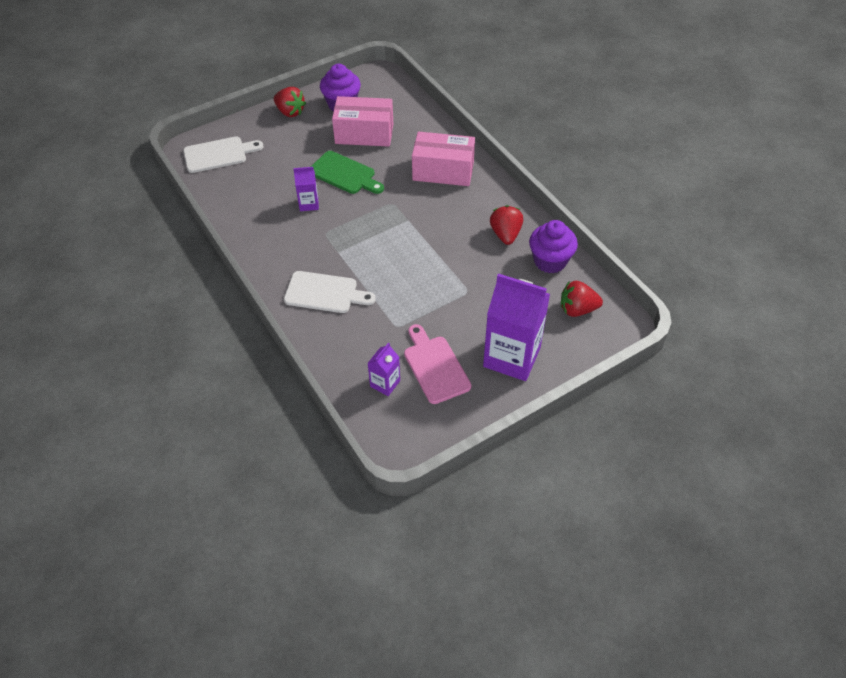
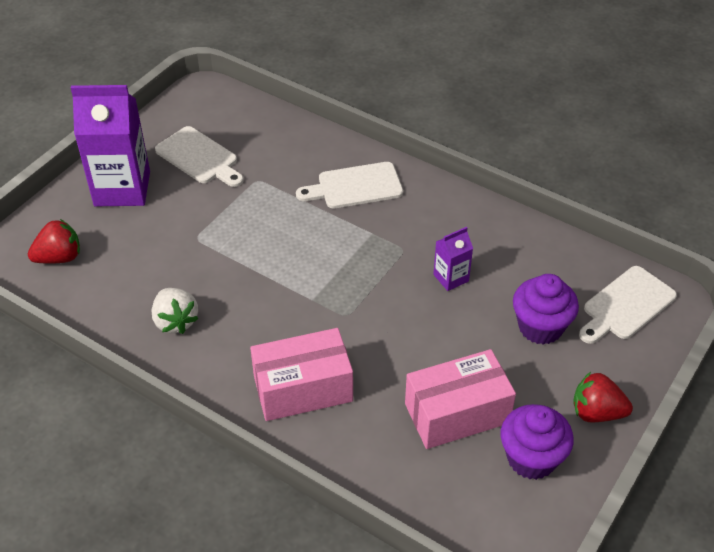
camera: 155 degrees right, 5 degrees down
green cutting board [311,151,384,194] -> none
purple carton [368,342,400,396] -> none
pink cutting board [404,324,471,404] -> white cutting board [155,126,244,187]
red strawberry [490,205,523,245] -> white strawberry [151,288,199,334]
purple cupcake [529,220,578,274] -> purple cupcake moved to [513,274,579,345]

